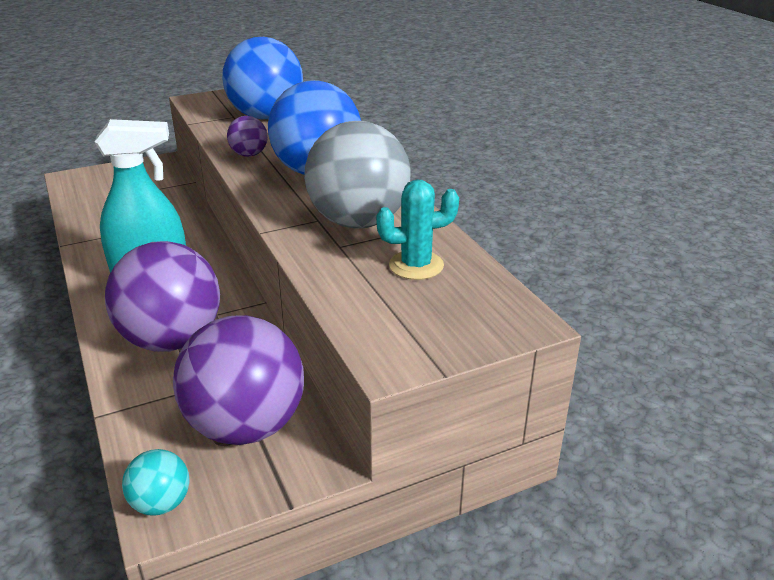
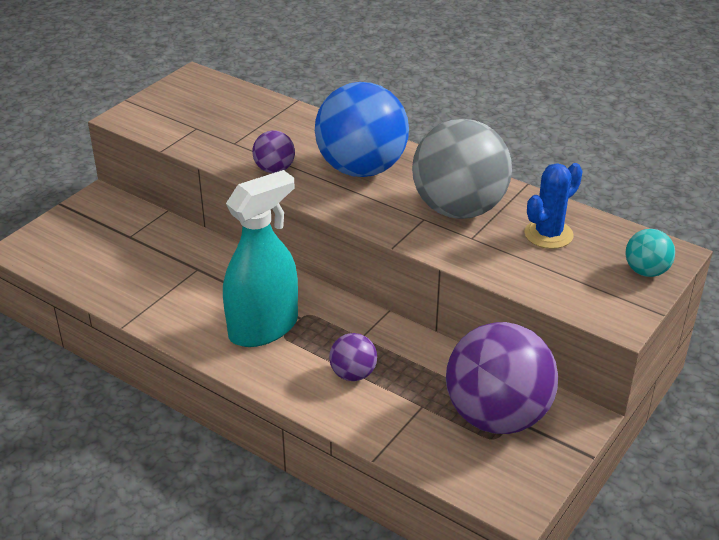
camera: 30 degrees left, 5 degrees up
purple ball [105,241,220,351] -> purple ball [329,333,377,381], size x0.46
turquoise ball [122,449,189,516] -> turquoise ball moved to [626,229,675,277]
blue ball [222,37,303,119] -> none
turquoise cactus [376,179,459,280] -> blue cactus [524,163,583,249]

